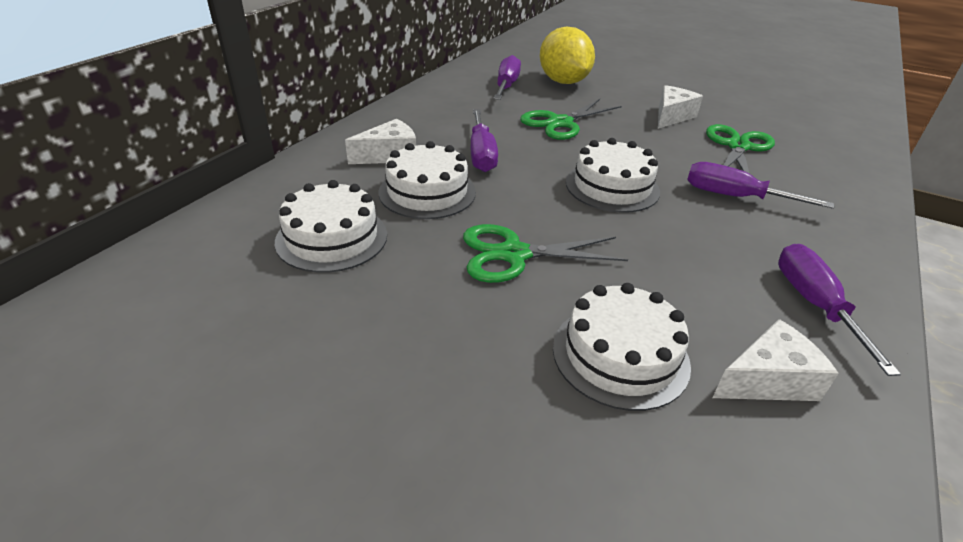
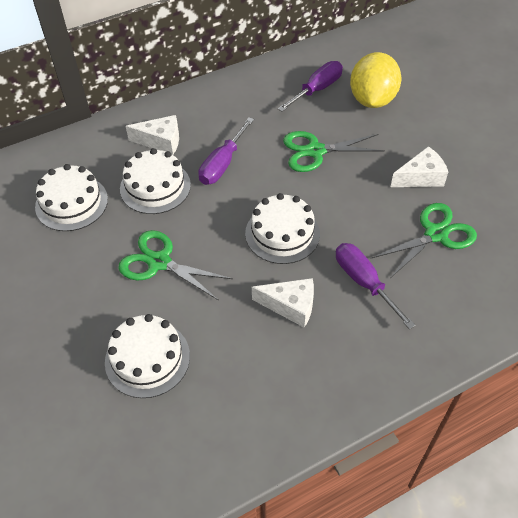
camera: 35 degrees right, 15 degrees up
white cheese [712,319,839,401] -> white cheese moved to [252,278,314,328]
purple screwdriver [778,244,901,376] -> none

